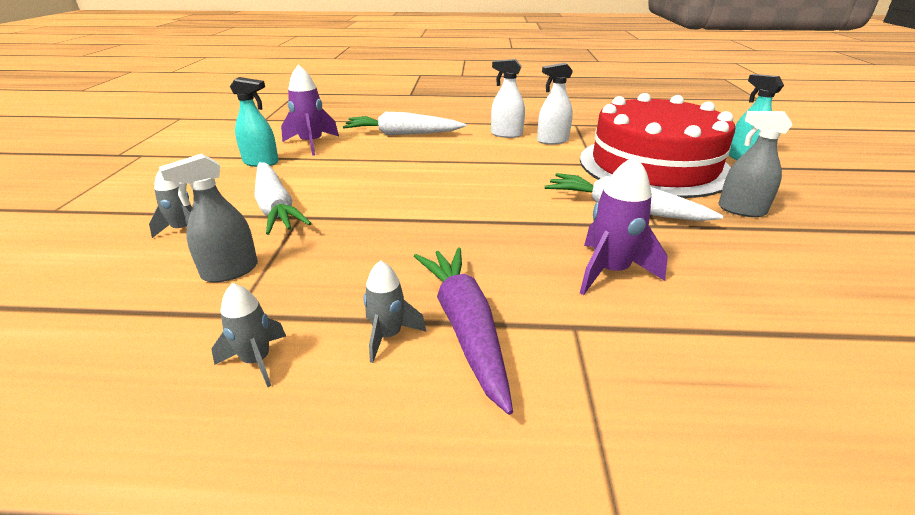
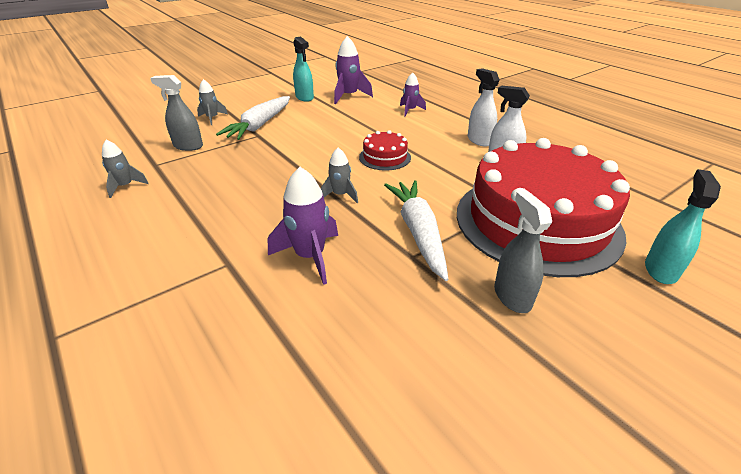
camera: 50 degrees right, 5 degrees up
white carrot [343,112,466,135] -> purple rocket [400,72,426,117]
grey rocket [363,260,427,363] -> grey rocket moved to [320,148,358,203]
purple carrot [414,247,513,415] -> none
none -> red cake [359,130,411,171]

